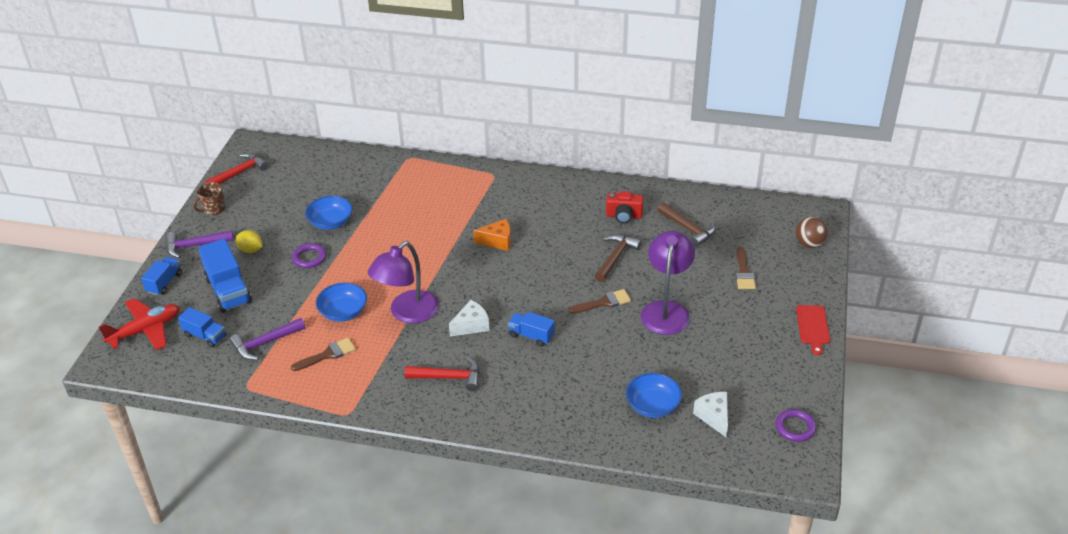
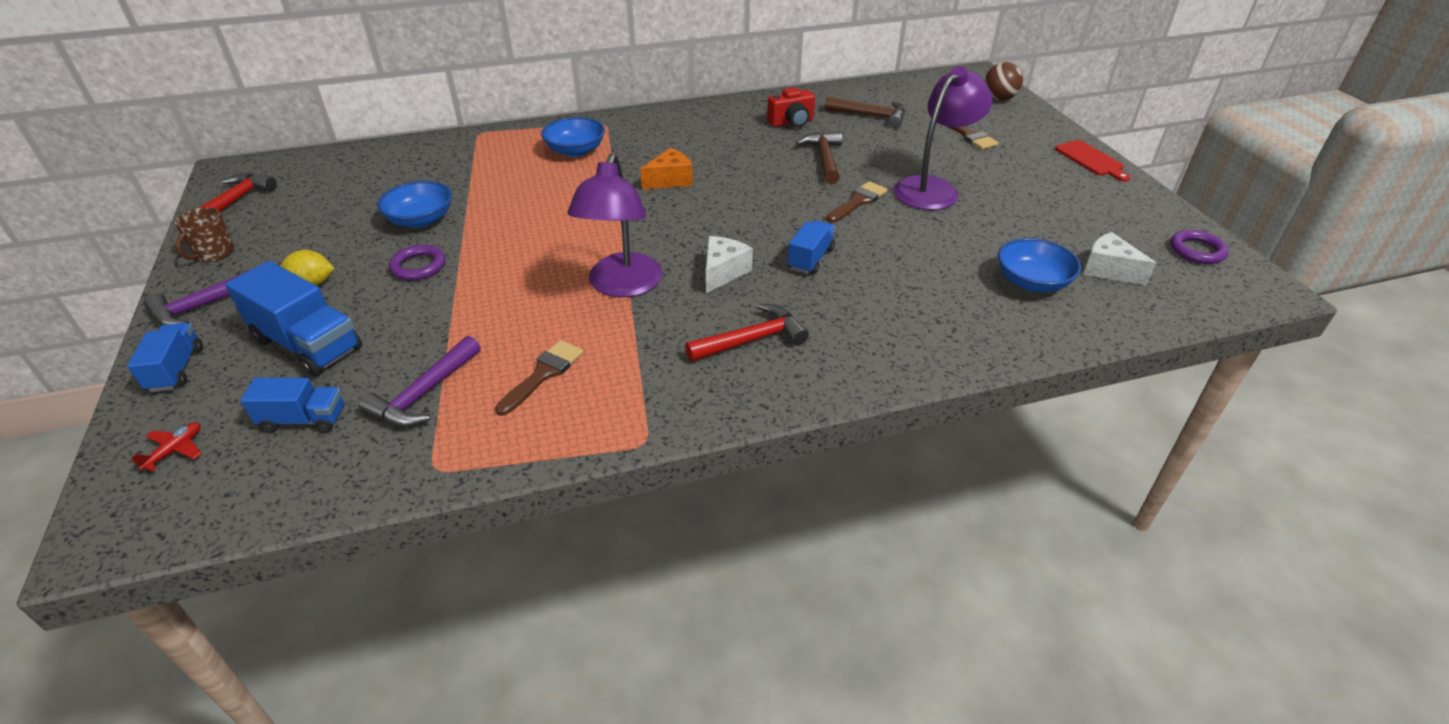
camera: 30 degrees left, 0 degrees up
red plane [99,298,180,350] -> red plane [131,422,202,471], size x0.44
blue bowl [316,283,367,322] -> blue bowl moved to [541,117,605,157]
blue truck [508,312,555,347] -> blue truck turned 120 degrees clockwise [788,220,836,274]
purple lamp [641,231,695,335] -> purple lamp turned 60 degrees clockwise [894,66,993,210]

